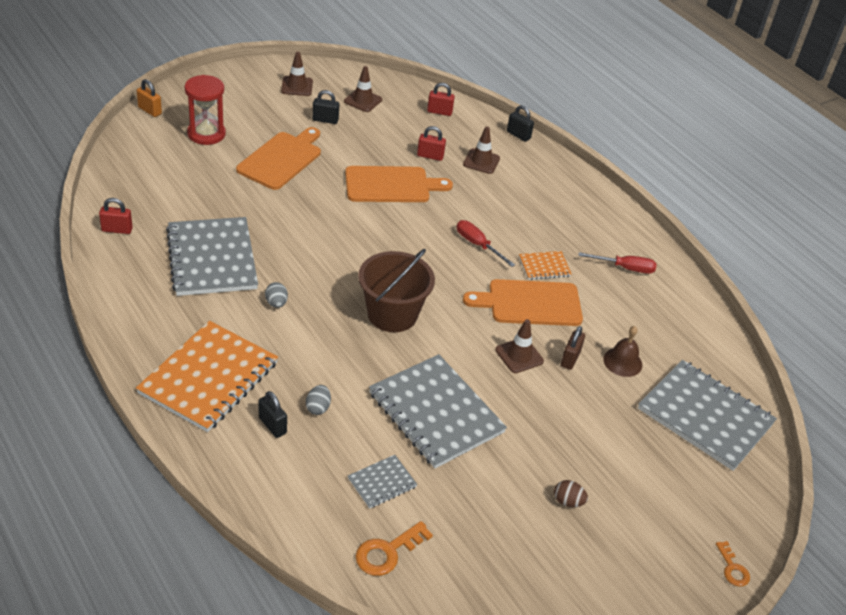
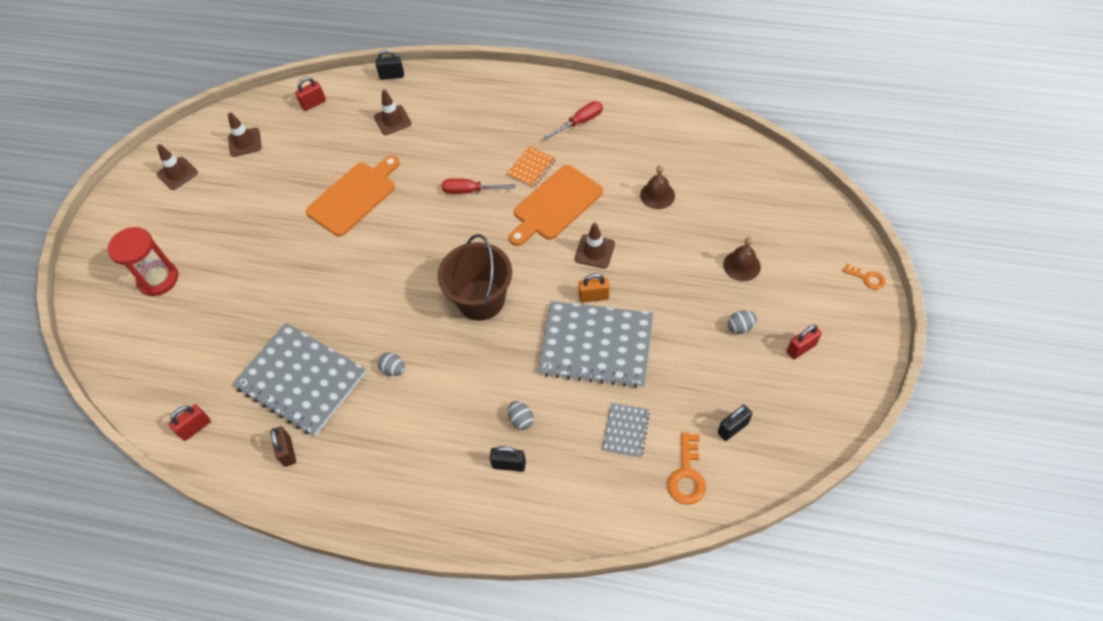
camera: 35 degrees left, 15 degrees up
orange notebook [136,321,278,432] -> none
orange padlock [137,79,162,117] -> orange padlock moved to [578,274,610,303]
orange cutting board [236,127,321,190] -> none
black padlock [312,90,339,124] -> black padlock moved to [718,405,752,441]
red padlock [417,126,446,161] -> red padlock moved to [787,325,822,359]
brown egg [554,480,588,507] -> grey egg [728,311,757,334]
brown padlock [561,326,585,370] -> brown padlock moved to [270,426,296,467]
grey notebook [638,360,777,471] -> none
none -> brown bell [723,237,761,281]

